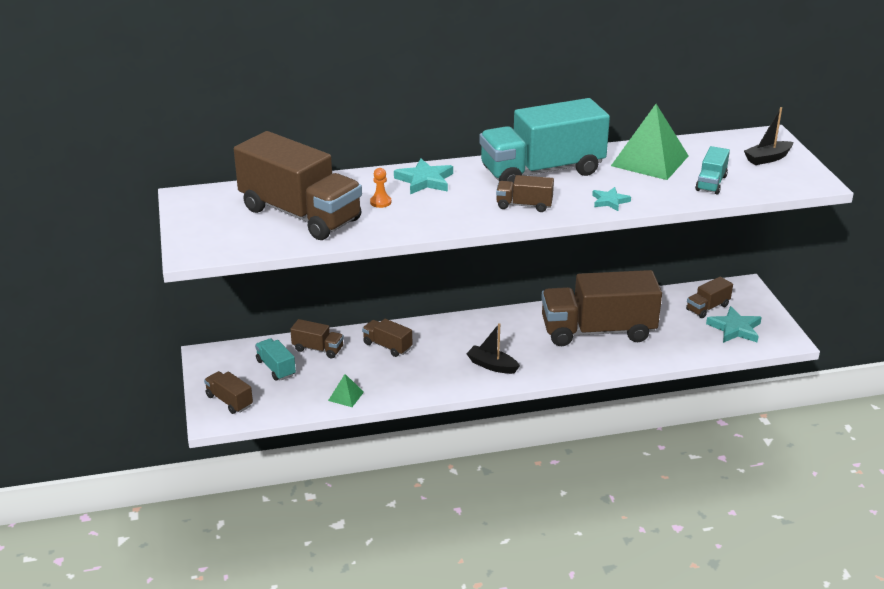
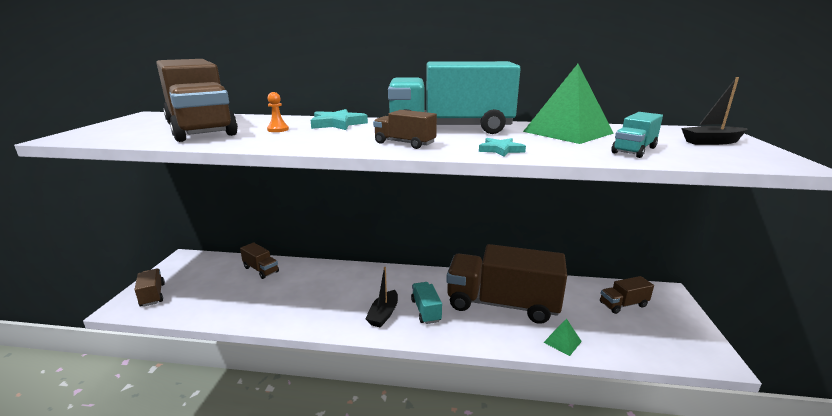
camera: 20 degrees right, 10 degrees down
turquoise truck [255,338,296,381] -> turquoise truck moved to [411,282,442,324]
green pyramid [328,374,364,407] -> green pyramid moved to [543,319,582,356]
brown truck [362,319,412,357] -> none
black boat [466,323,520,374] -> black boat turned 120 degrees counterclockwise [366,267,398,327]
turquoise star [706,306,762,343] -> none

